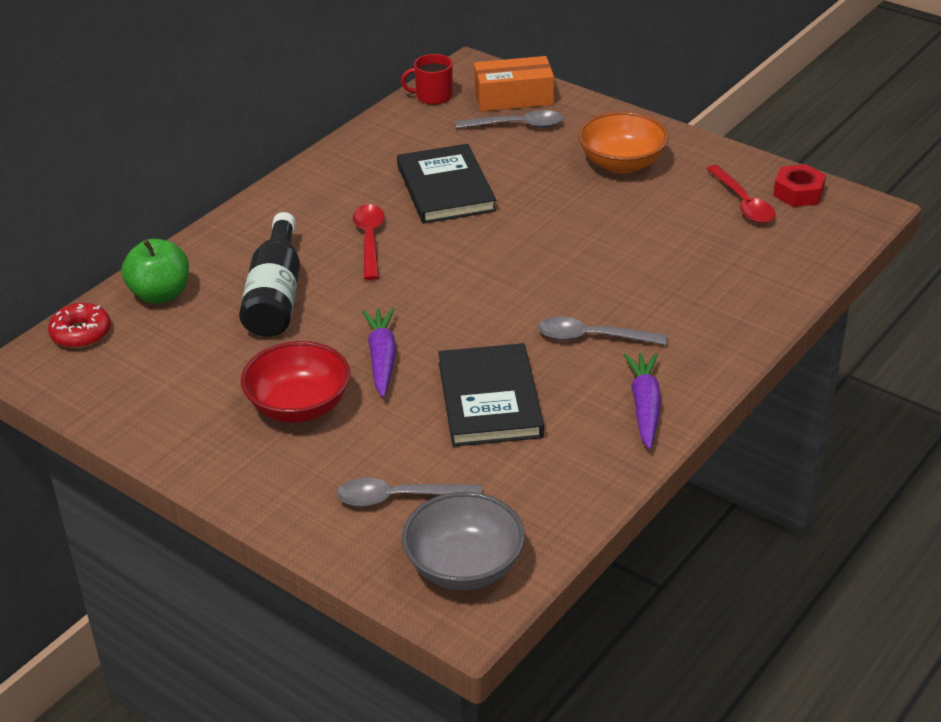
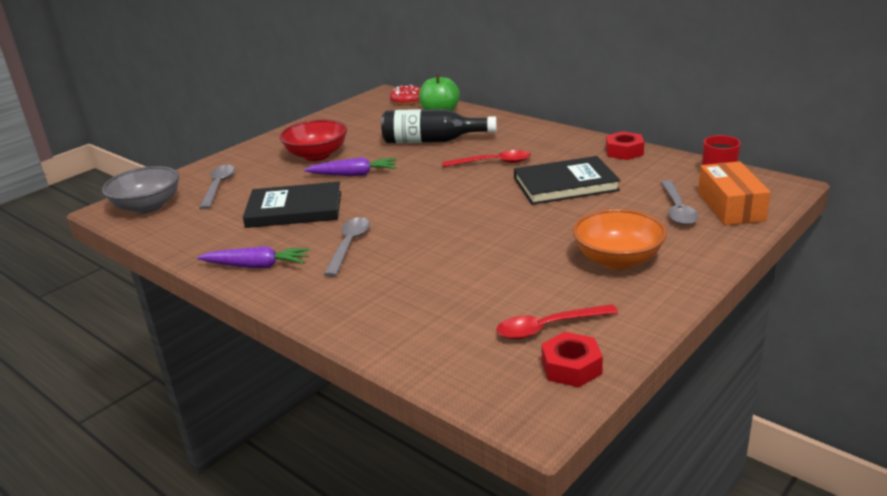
camera: 95 degrees right, 10 degrees down
none -> red nut [606,131,644,160]

